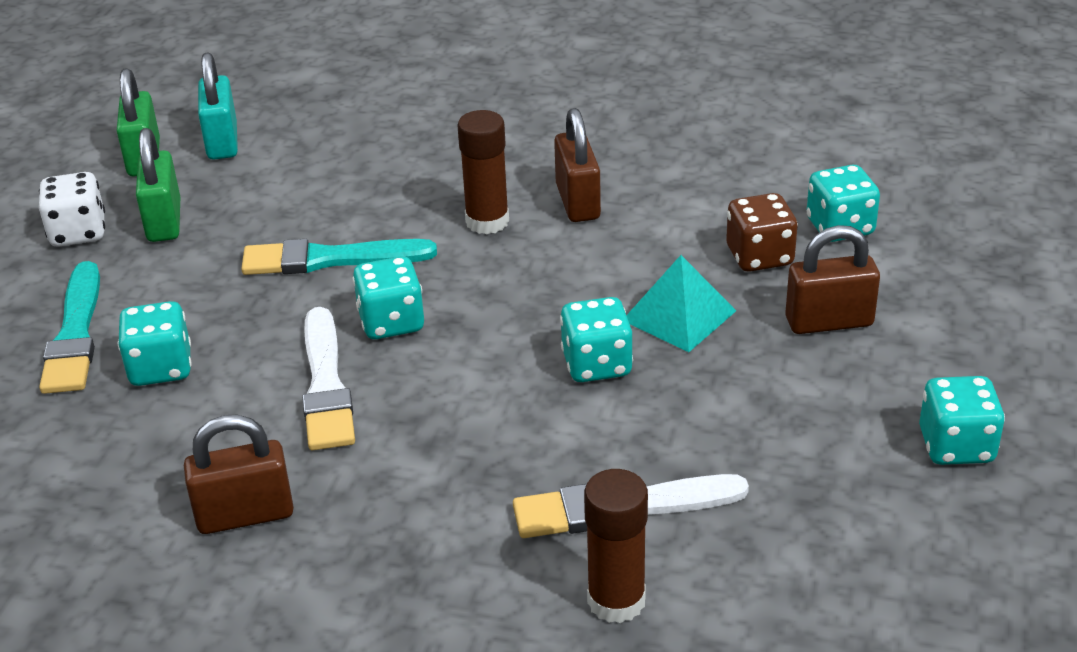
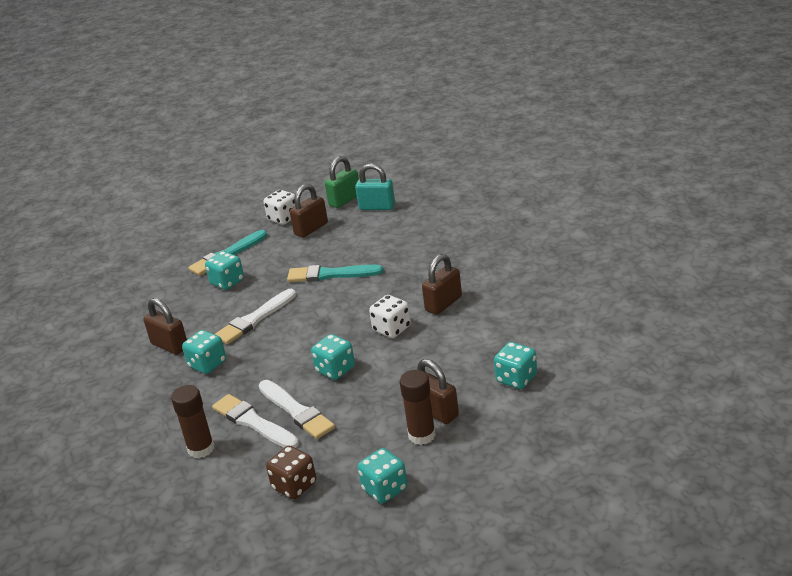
camera: 55 degrees right, 5 degrees down
green padlock [136,128,180,242] -> brown padlock [290,184,328,238]
turquoise padlock [198,52,238,160] -> turquoise padlock turned 60 degrees clockwise [355,163,395,210]
turquoise brush [241,239,437,275] -> turquoise brush turned 45 degrees counterclockwise [287,265,383,282]
turquoise dice [352,256,424,339] -> turquoise dice moved to [182,330,226,374]
brown glue stick [457,110,509,234] -> brown glue stick moved to [400,370,436,445]
turquoise pyramid [626,255,736,352] -> none
brown dice [726,193,798,272] -> brown dice moved to [266,446,316,499]
none -> white brush [259,380,335,439]
none -> white dice [369,295,411,338]

